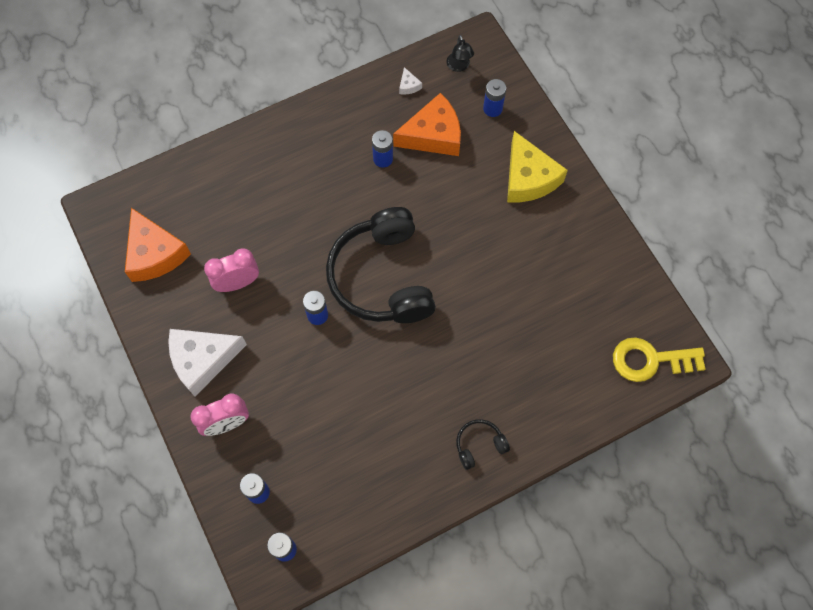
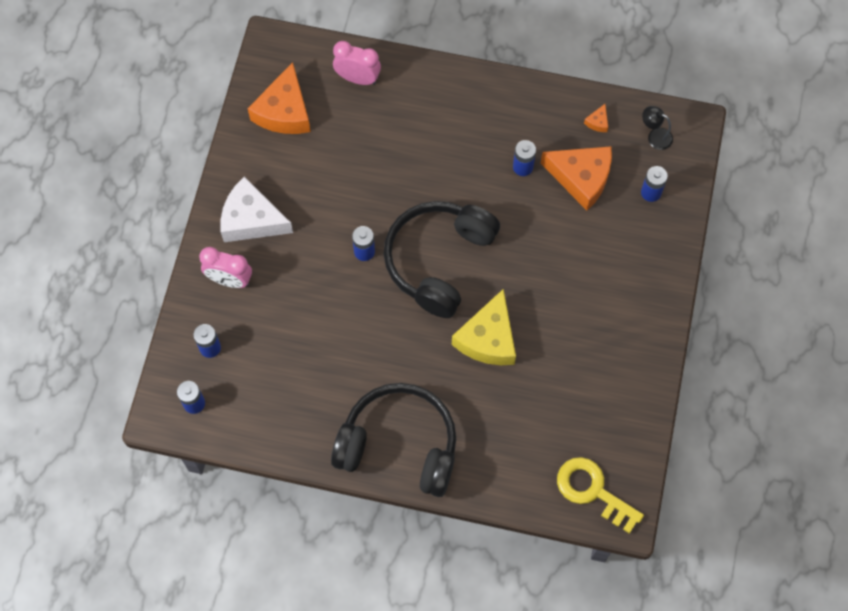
camera: 40 degrees right, 0 degrees up
pink clock [204,248,259,292] -> pink clock moved to [333,41,381,85]
white cheese [399,67,422,95] -> orange cheese [584,104,608,132]
black lamp [446,35,474,72] -> black lamp turned 90 degrees clockwise [642,106,673,150]
black headphones [456,419,510,470] -> black headphones [331,383,456,497], size x2.41
yellow cheese [507,131,568,202] -> yellow cheese moved to [452,289,516,365]

